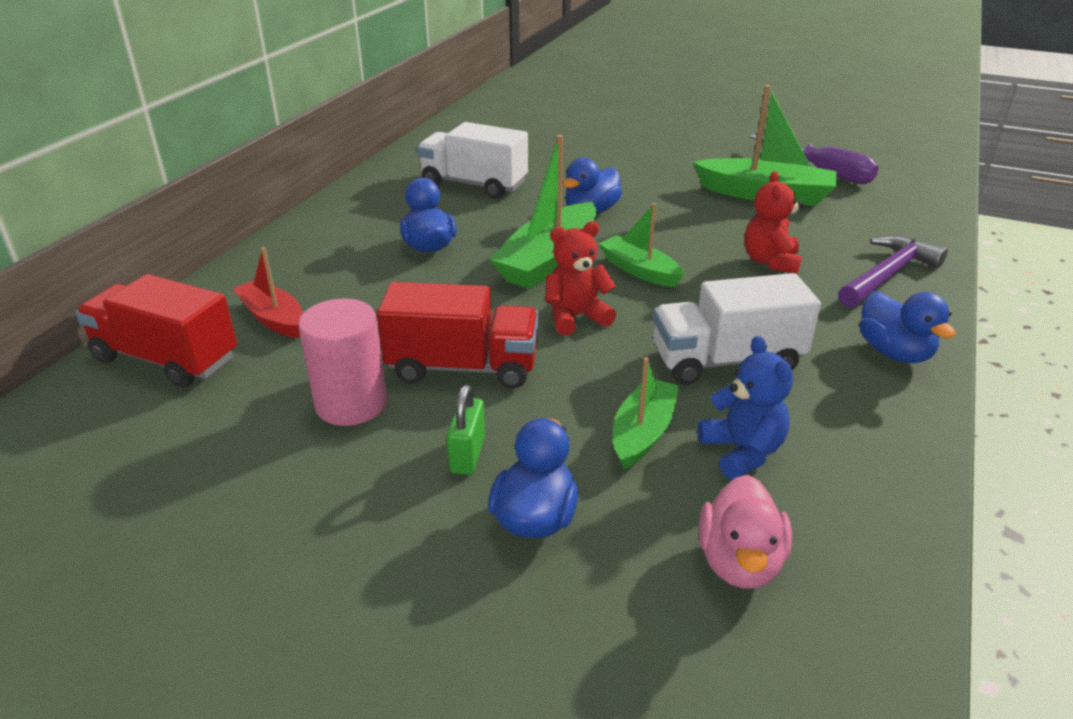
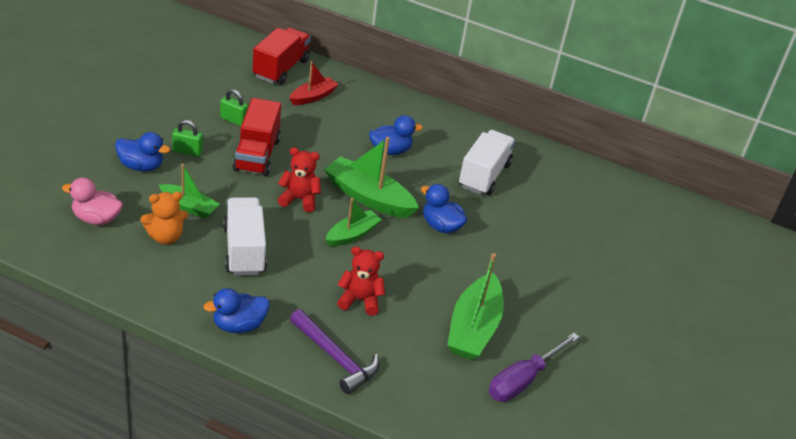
camera: 85 degrees right, 5 degrees up
pink cylinder [298,299,387,426] -> green padlock [220,89,248,126]
red teddy bear [545,221,616,335] -> red teddy bear turned 60 degrees counterclockwise [278,148,321,212]
blue teddy bear [697,336,793,480] -> orange teddy bear [140,192,188,245]

